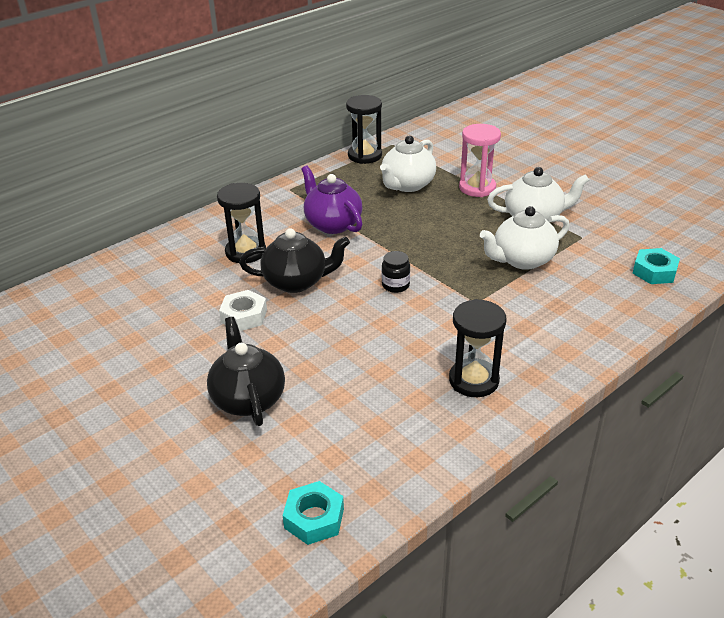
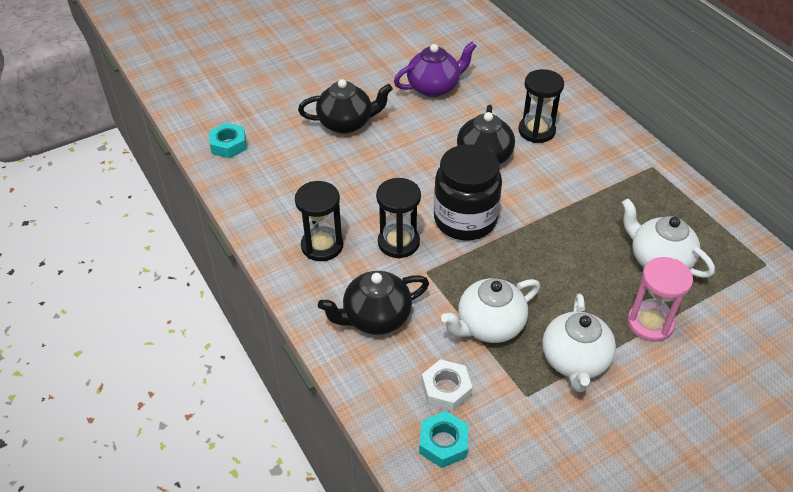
camera: 100 degrees right, 10 degrees up
white nut [219,290,267,331] -> white nut moved to [422,359,472,412]
purple teapot [301,165,363,234] -> purple teapot moved to [394,41,476,97]
black hourglass [346,95,382,164] -> black hourglass moved to [376,178,421,259]
black jar [382,251,410,293] -> black jar [434,144,502,240], size x2.39
white teapot [480,206,570,270] -> white teapot turned 105 degrees counterclockwise [441,278,540,343]
none -> black teapot [318,271,429,335]

